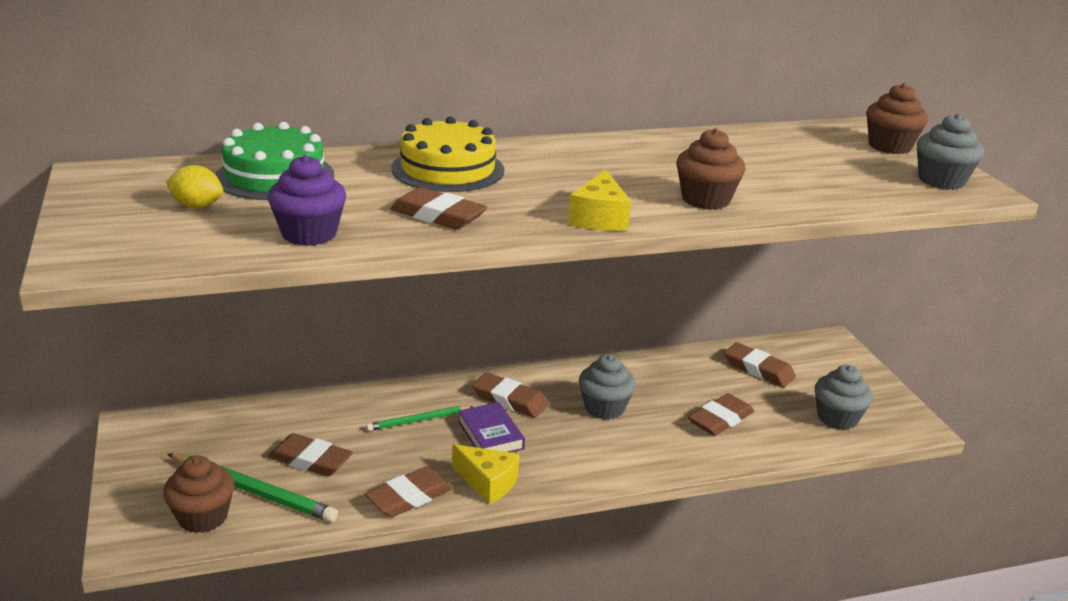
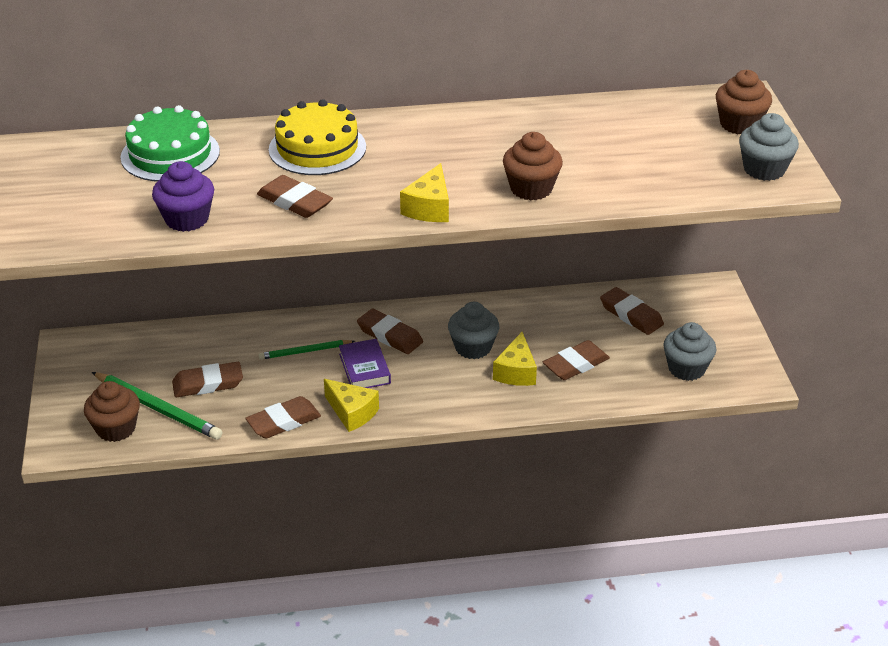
camera: 10 degrees right, 10 degrees up
yellow lemon [166,165,223,208] -> none
brown eraser [268,433,353,477] -> brown eraser turned 45 degrees counterclockwise [172,362,243,397]
none -> yellow cheese [493,332,537,386]

